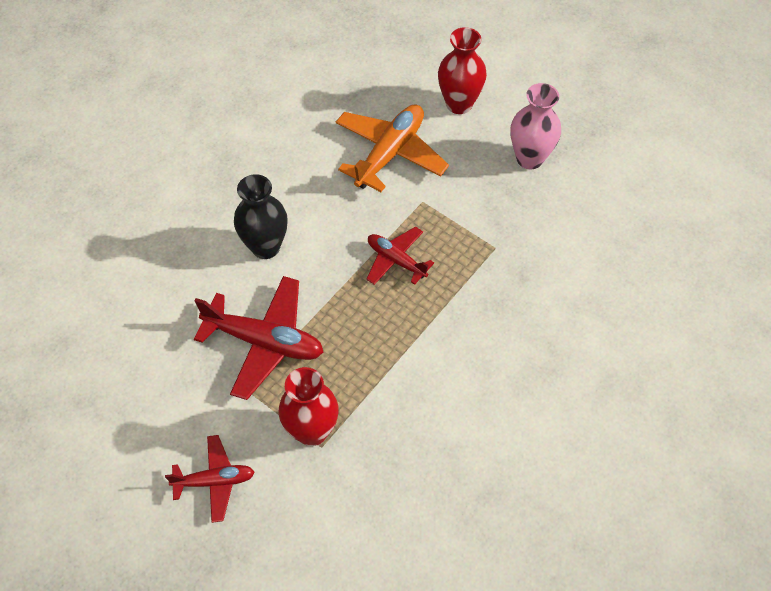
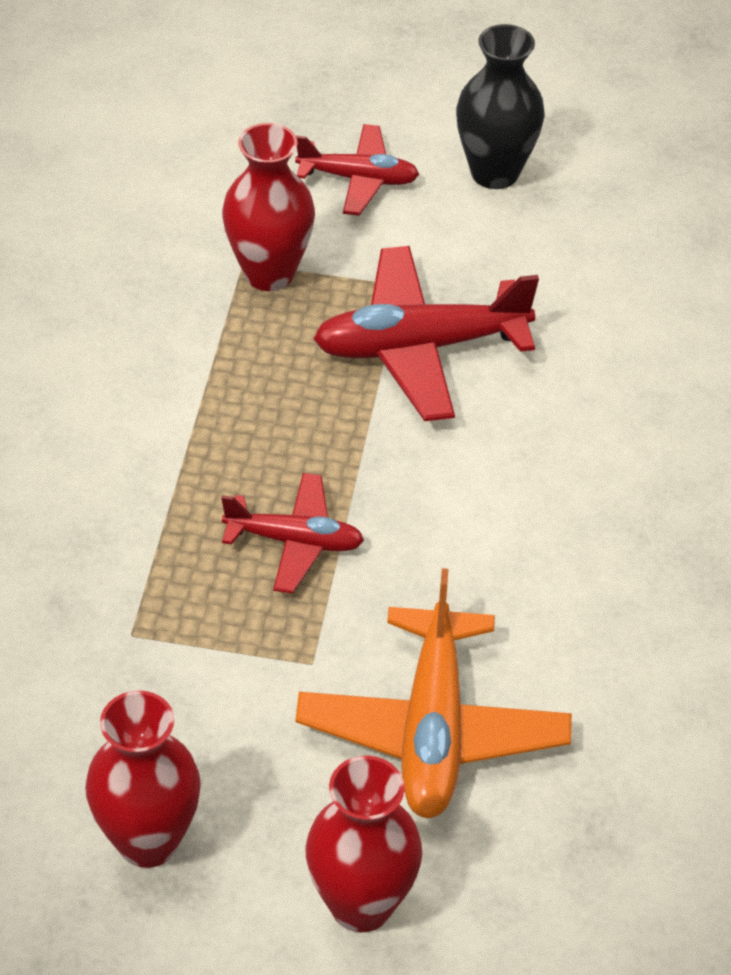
camera: 150 degrees right, 10 degrees down
red plane [165,435,254,523] -> red plane turned 135 degrees counterclockwise [295,124,419,216]
black vase [234,174,288,259] -> black vase moved to [456,24,545,189]
pink vase [510,83,561,169] -> red vase [85,691,201,868]

